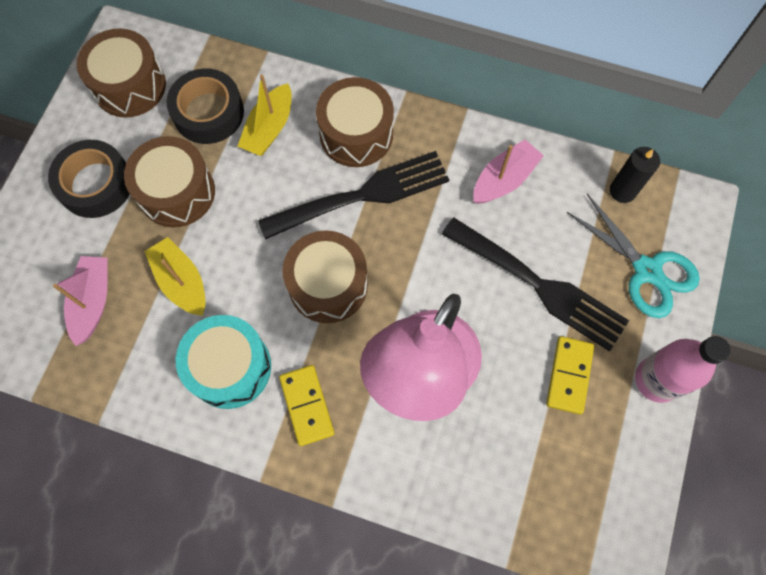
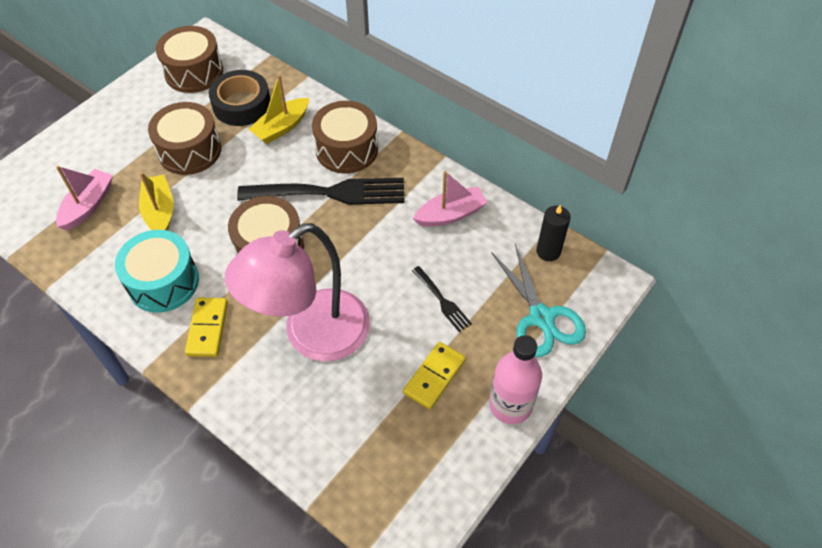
camera: 20 degrees right, 15 degrees down
black tape [48,140,130,218] -> none
black fork [442,217,629,352] -> black fork [412,266,472,332], size x0.47

